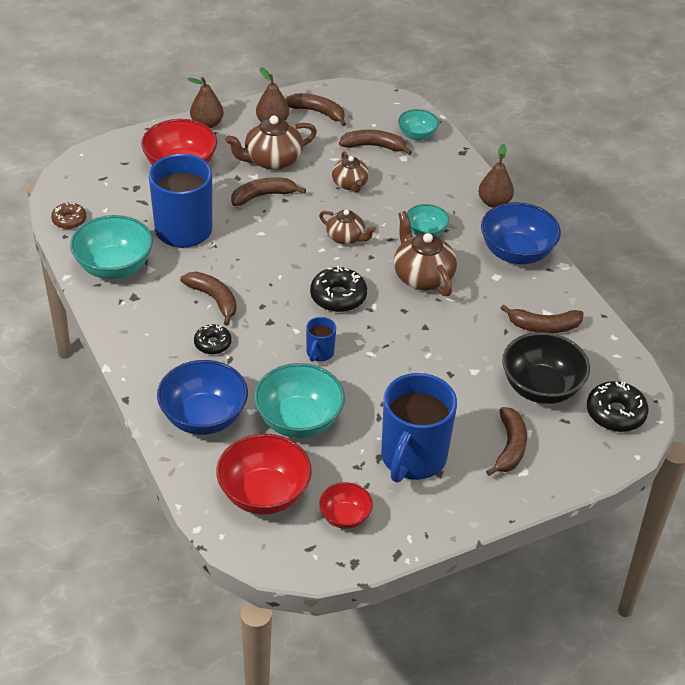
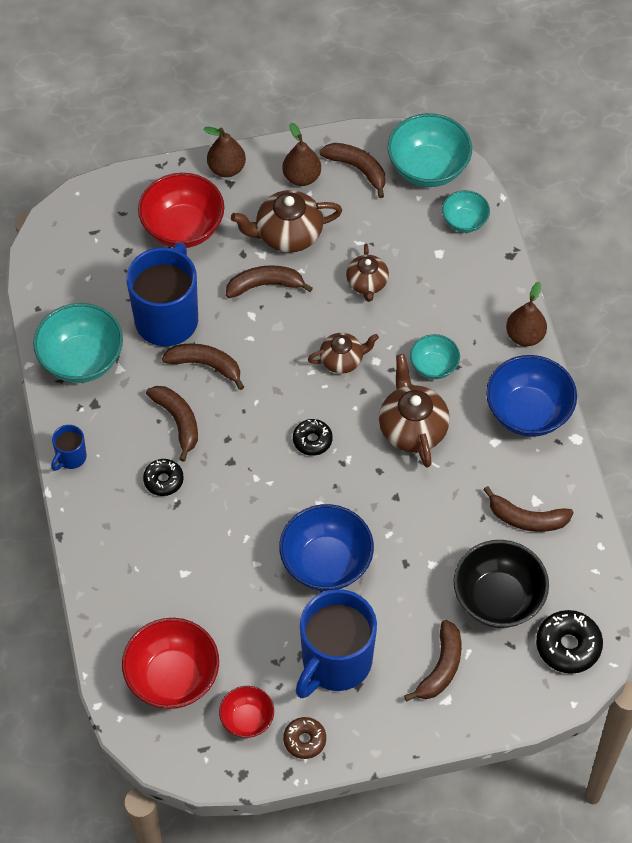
camera: 15 degrees right, 15 degrees up
brown donut [51,203,86,229] -> brown donut moved to [283,717,326,759]
blue bowl [157,360,248,435] -> blue bowl moved to [279,504,374,591]
turquoise bowl [254,363,345,438] -> turquoise bowl moved to [388,113,472,187]
blue mug [306,317,336,362] -> blue mug moved to [51,425,87,471]
black donut [310,266,367,312] -> black donut [293,419,333,456], size x0.64
brown teapot [319,210,376,245] -> brown teapot turned 60 degrees counterclockwise [308,333,379,374]
brown banana [339,130,412,155] -> brown banana moved to [162,343,244,390]

